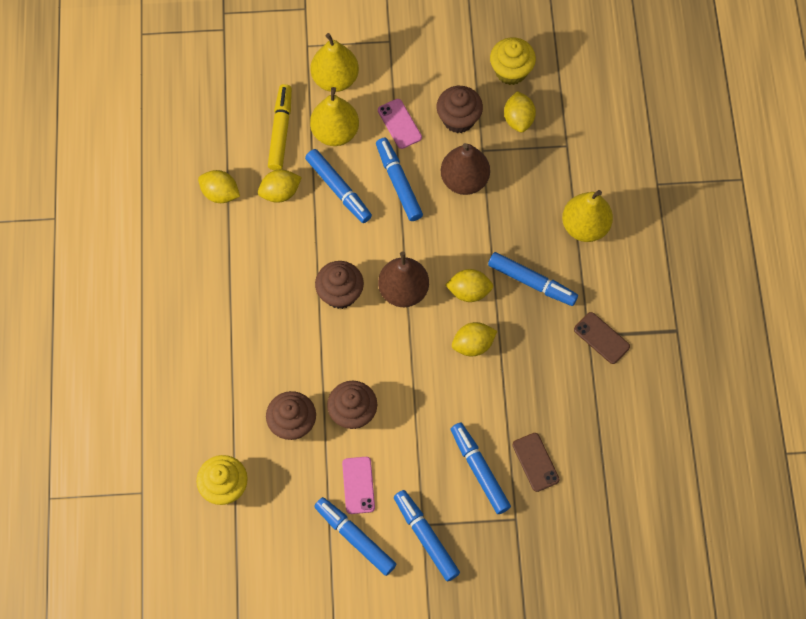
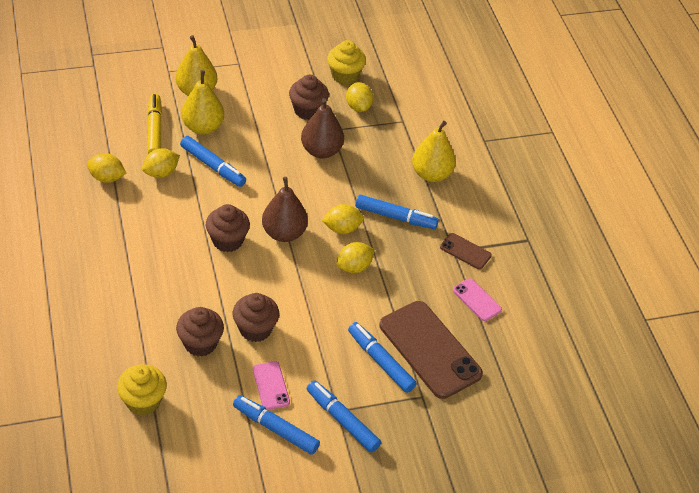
camera: 15 degrees left, 20 degrees down
blue marker [376,138,423,221] -> none
pink phone [378,99,422,149] -> pink phone moved to [453,278,502,321]
brown phone [512,433,560,492] -> brown phone [379,301,483,399], size x2.12

